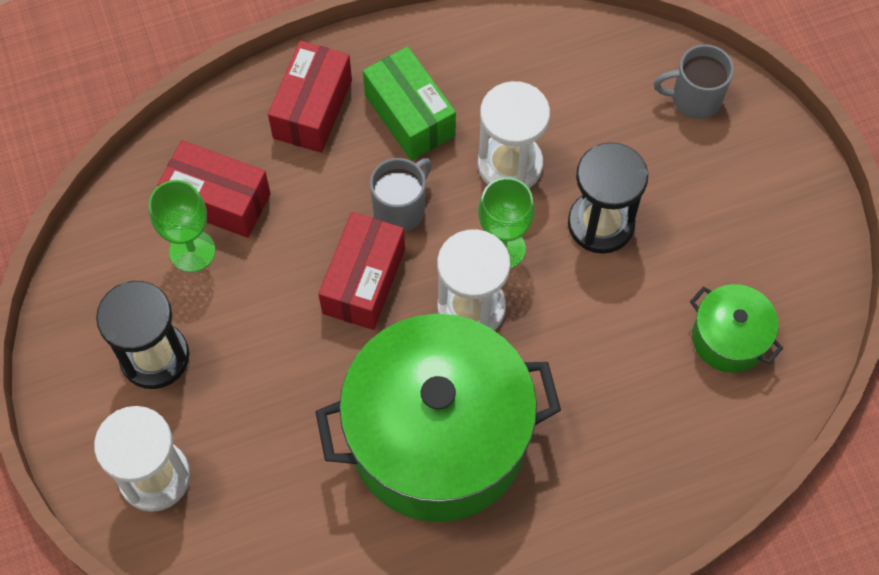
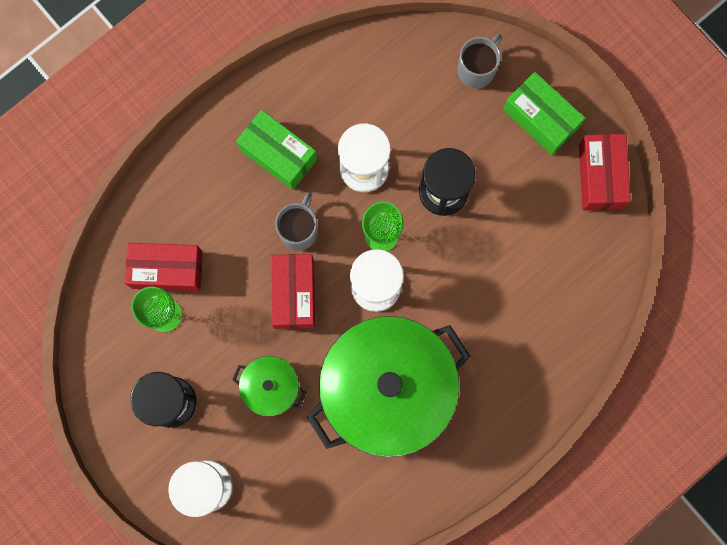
camera: 20 degrees left, 15 degrees up
red box [268,41,352,153] -> red box moved to [579,134,631,210]
grey mug [654,44,734,119] -> grey mug turned 150 degrees clockwise [457,34,502,88]
green pot [690,284,783,373] -> green pot moved to [232,356,306,416]
none -> green box [503,72,585,155]

